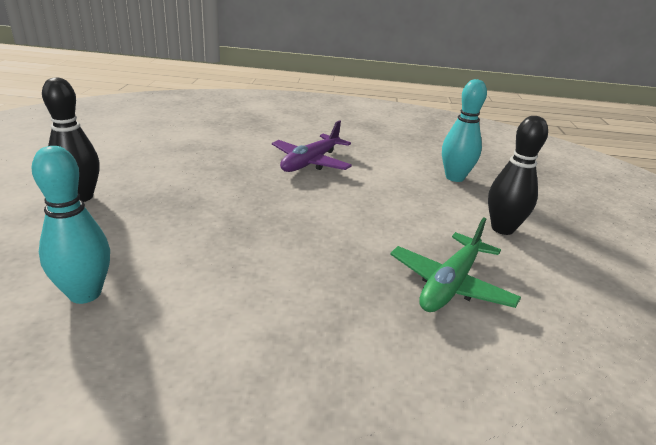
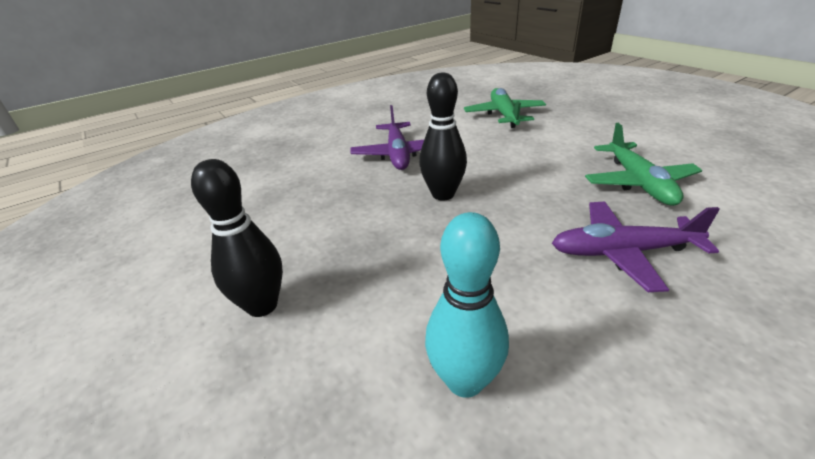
camera: 35 degrees left, 5 degrees up
turquoise bowling pin [442,79,487,182] -> green plane [464,88,546,128]
black bowling pin [488,116,548,235] -> black bowling pin moved to [419,73,467,201]
none -> purple plane [552,201,720,292]

